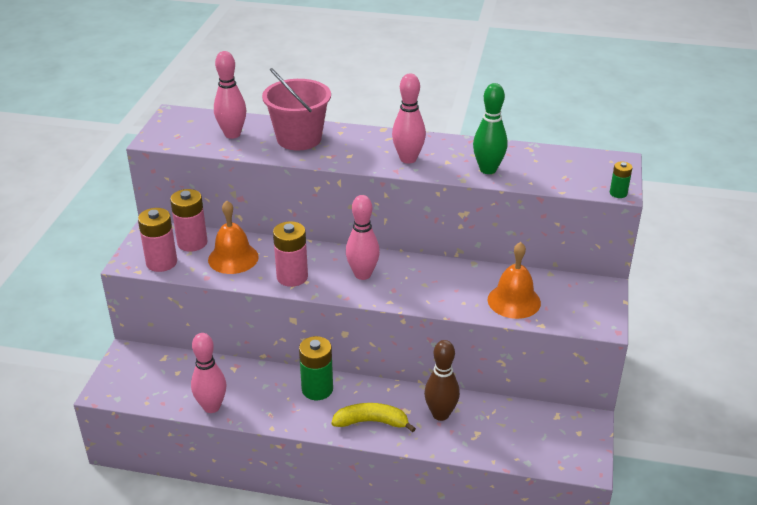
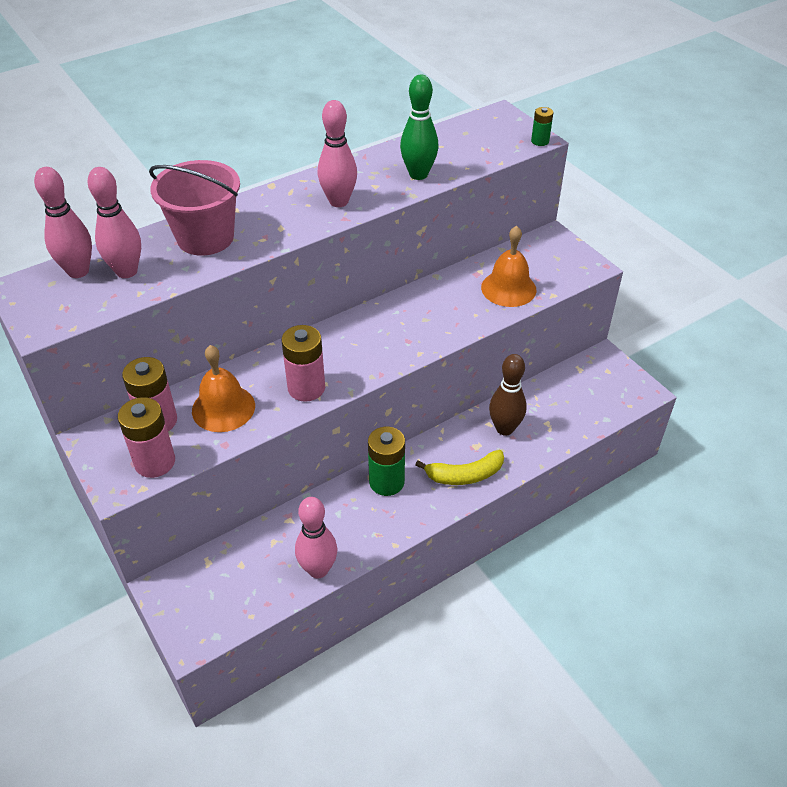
camera: 45 degrees left, 10 degrees up
yellow banana [331,403,416,432] -> yellow banana turned 150 degrees counterclockwise [416,450,504,485]
pink bowling pin [346,195,380,280] -> pink bowling pin moved to [34,167,92,278]

